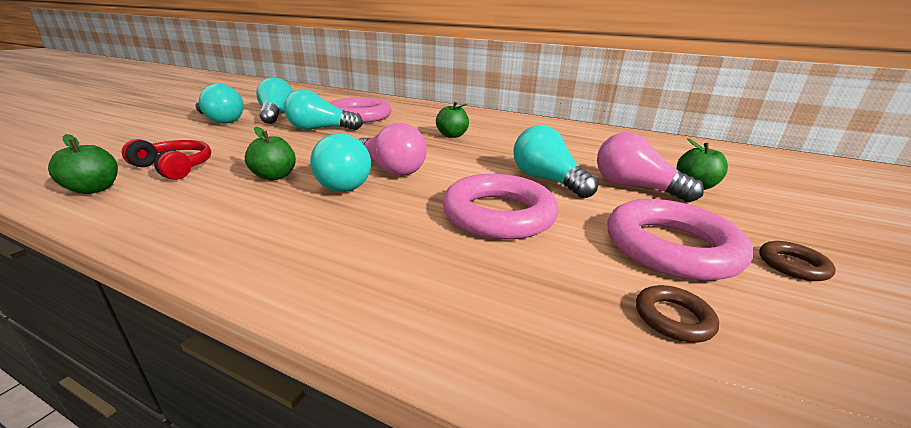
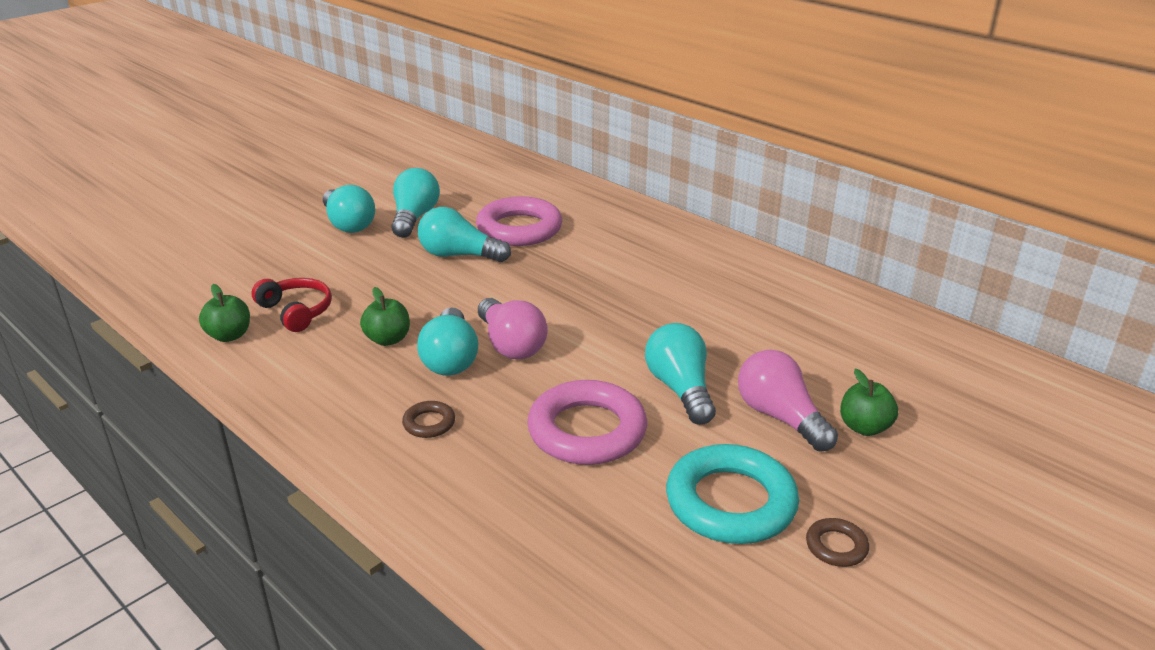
camera: 20 degrees right, 5 degrees up
green apple [436,102,469,138] -> none
pink ring [607,199,753,281] -> turquoise ring [666,444,799,544]
brown ring [636,285,719,342] -> brown ring moved to [402,401,455,438]

